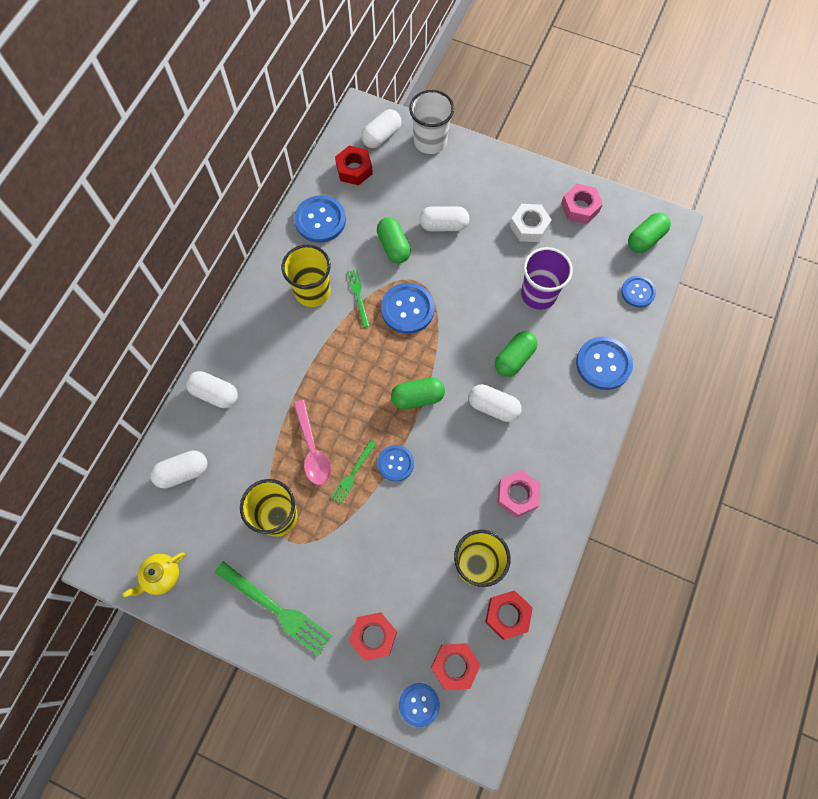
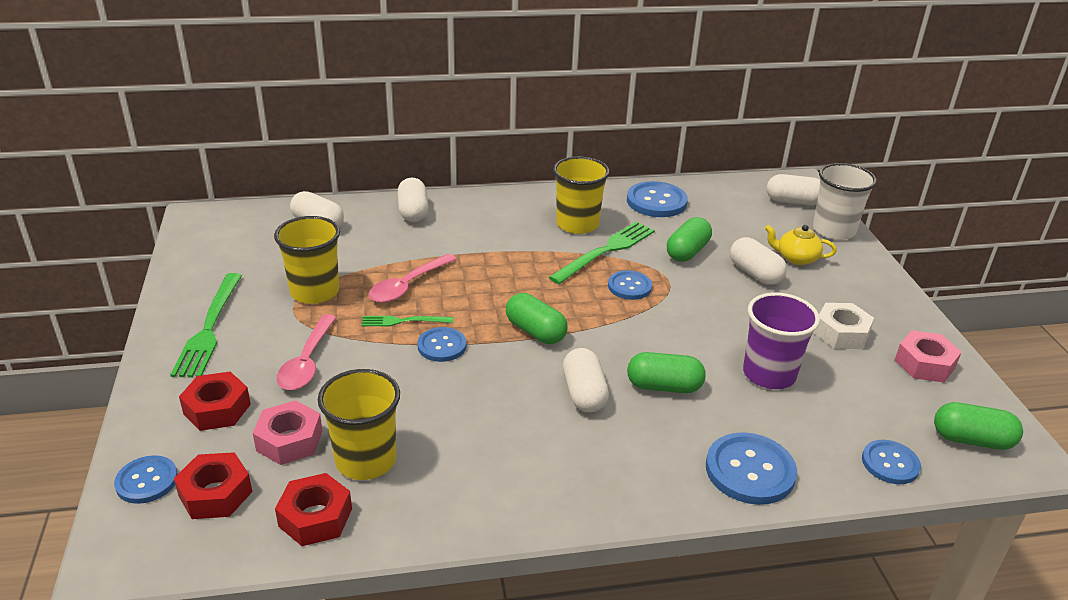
camera: 55 degrees right, 35 degrees down
yellow teapot [123,552,185,598] -> yellow teapot moved to [765,225,837,265]
red nut [335,146,373,185] -> none
green fork [347,269,369,328] -> green fork [549,221,655,284], size x1.79
blue button [381,283,435,334] -> blue button [608,270,652,300], size x0.64
pink nut [497,470,540,518] -> pink nut moved to [253,400,323,465]
none -> pink spoon [276,314,337,390]

